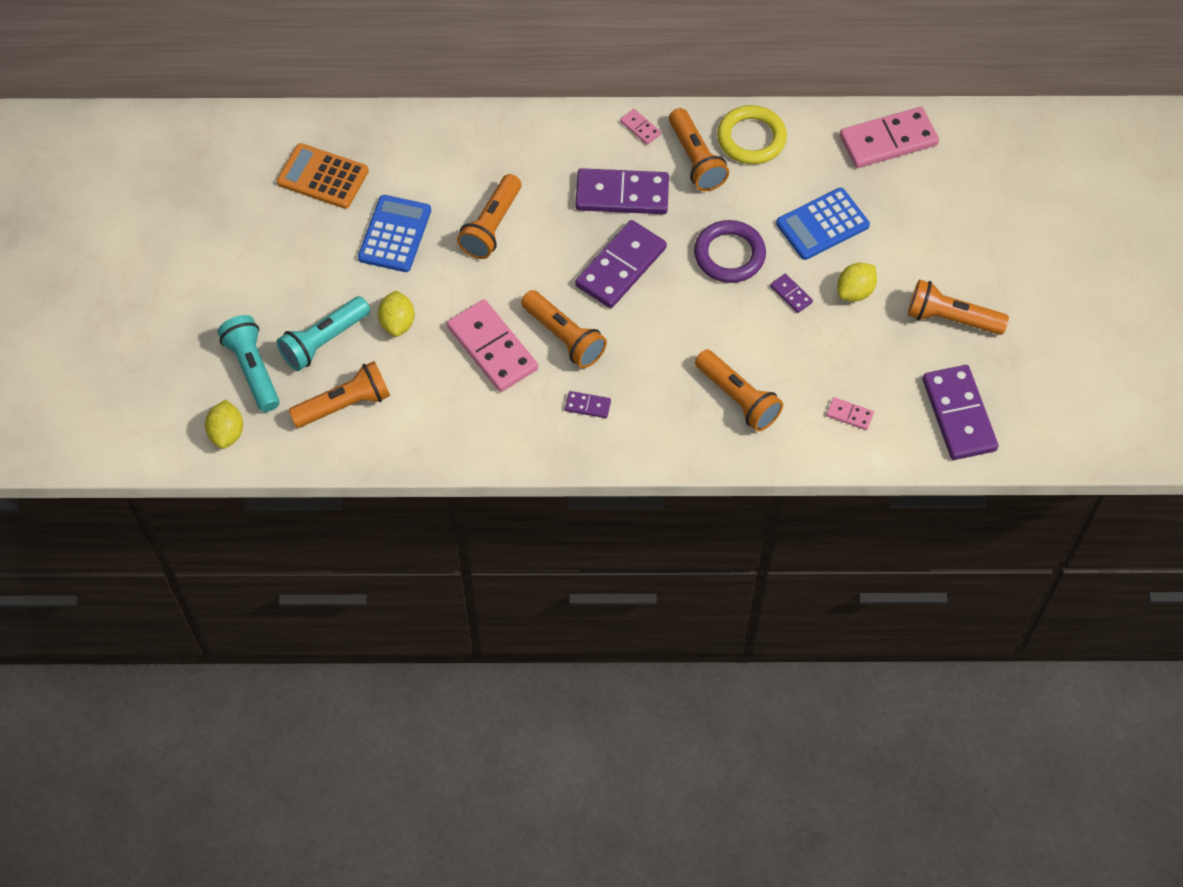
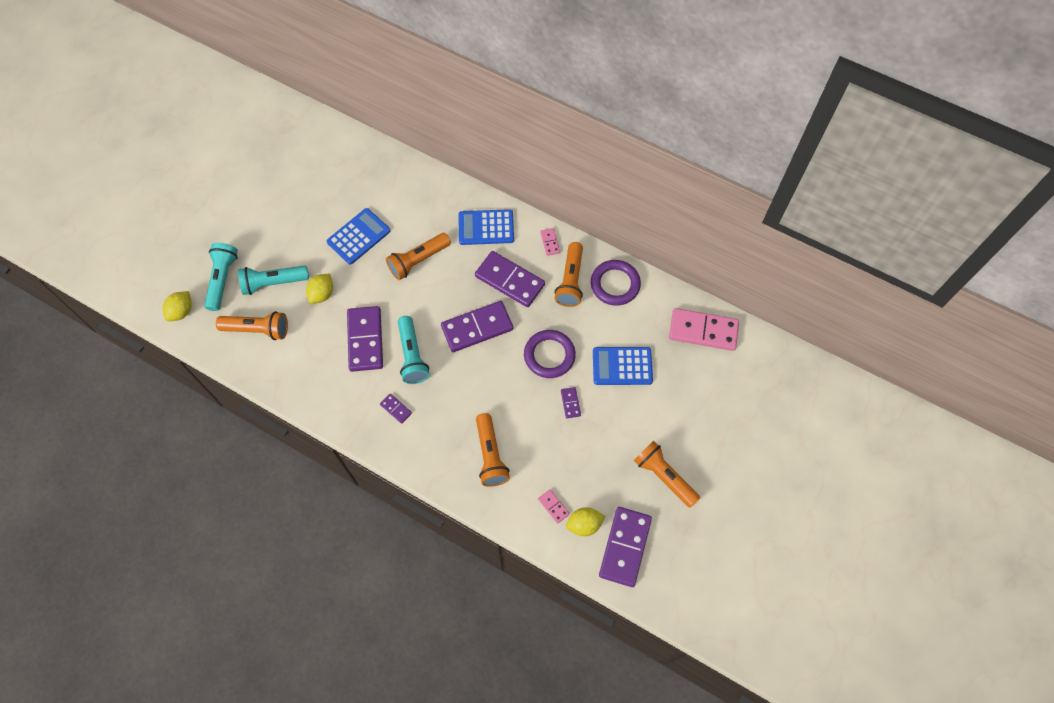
camera: 30 degrees right, 5 degrees up
orange calculator [277,143,369,209] -> none
pink domino [447,299,538,392] -> purple domino [347,306,383,372]
orange flashlight [521,290,607,368] -> turquoise flashlight [398,316,430,384]
yellow ring [717,105,787,164] -> purple ring [591,260,641,306]
yellow lemon [837,263,877,302] -> yellow lemon moved to [566,507,605,536]
none -> blue calculator [458,209,514,245]

